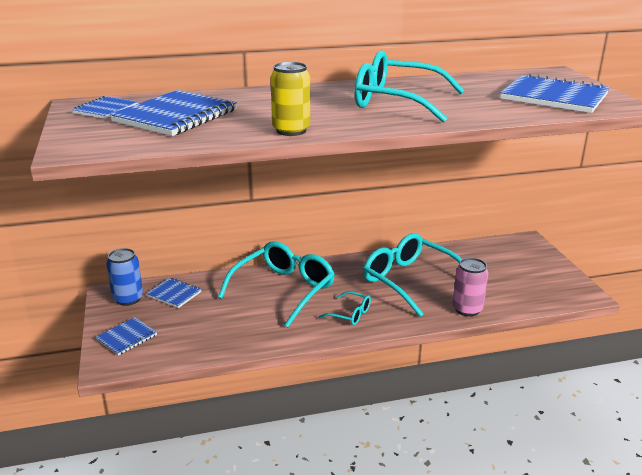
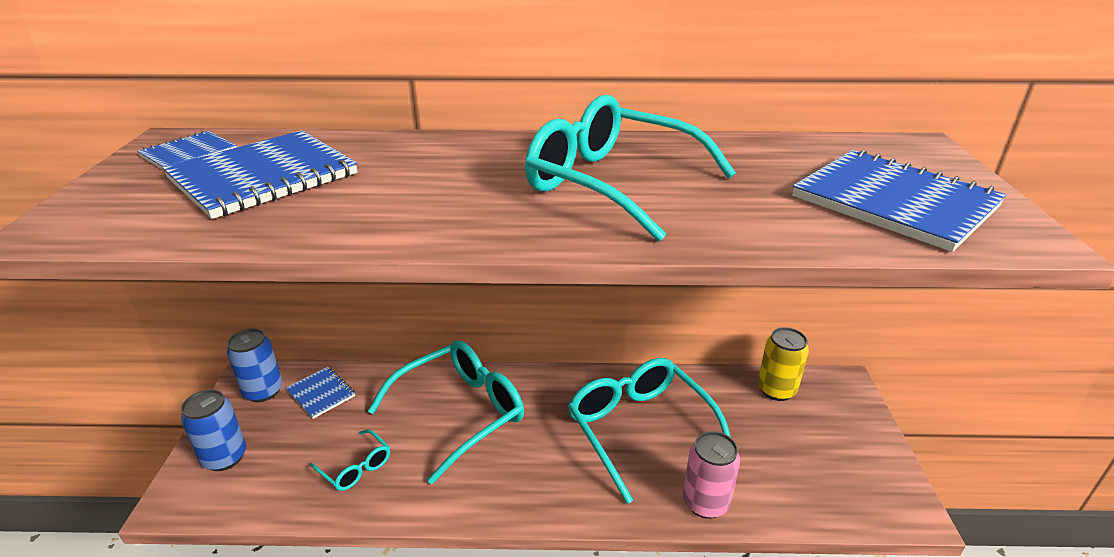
camera: 15 degrees right, 5 degrees up
blue notebook [96,317,157,356] -> blue can [181,389,246,471]
yellow can [271,62,310,136] -> yellow can moved to [758,327,809,401]
turquoise glasses [318,291,371,326] -> turquoise glasses moved to [310,429,390,491]

